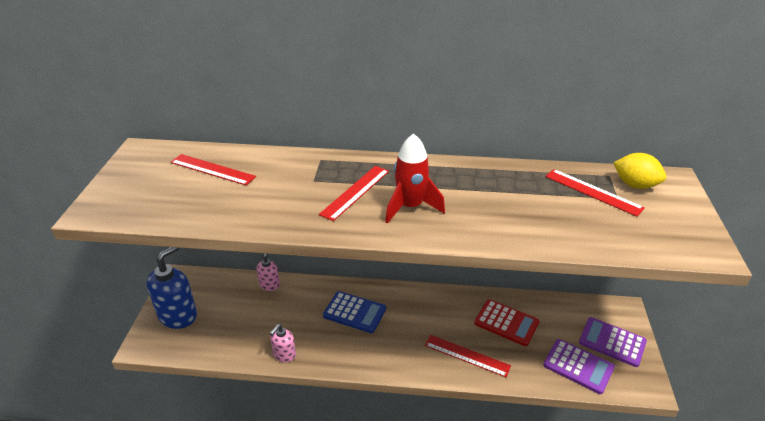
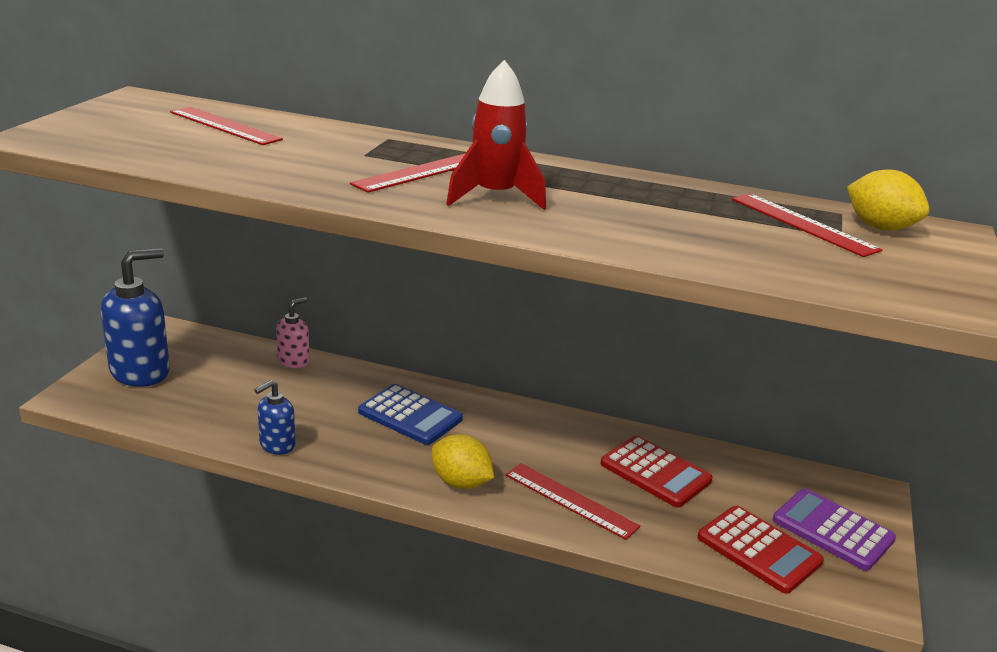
camera: 10 degrees right, 10 degrees down
pink soap dispenser [270,324,296,362] -> blue soap dispenser [254,380,295,455]
purple calculator [543,339,615,394] -> red calculator [697,506,824,594]
none -> yellow lemon [432,434,494,489]

